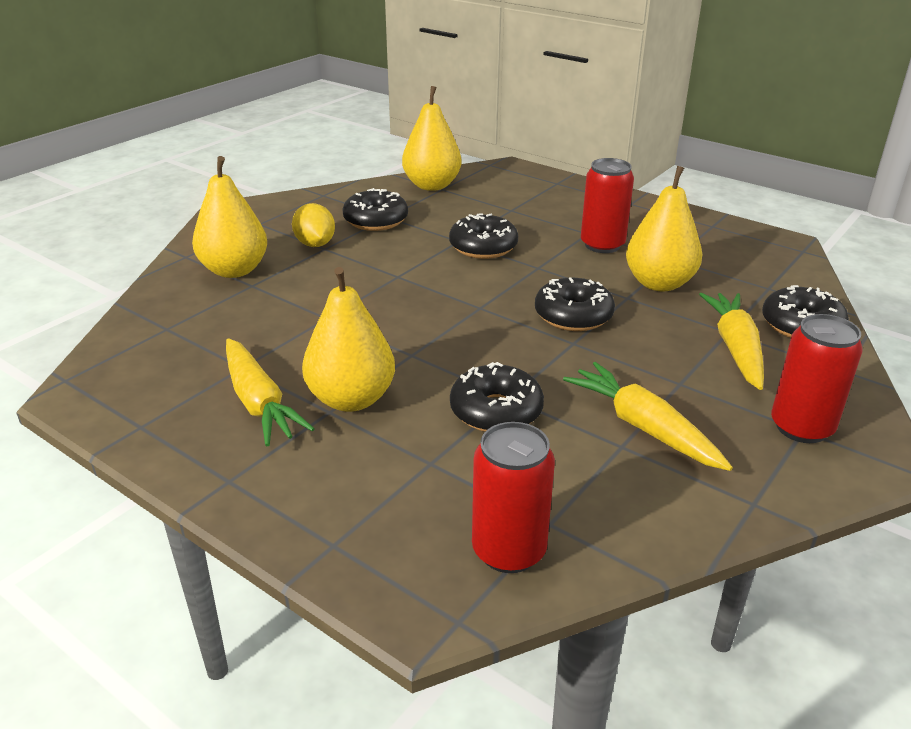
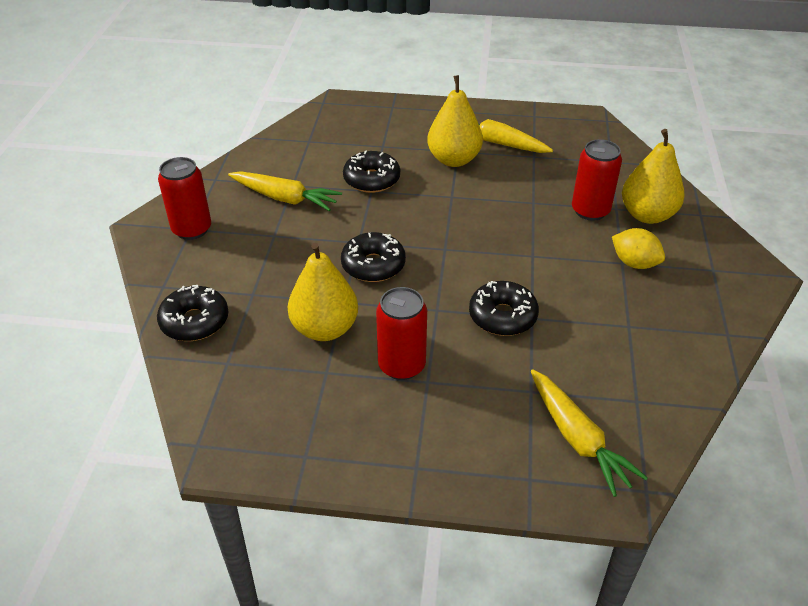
camera: 150 degrees right, 10 degrees up
black donut [342,188,408,231] -> none
yellow pear [402,86,462,191] -> none
red can [472,422,555,573] -> red can moved to [572,139,622,221]
yellow carrot [699,293,764,390] -> yellow carrot moved to [531,369,648,497]

